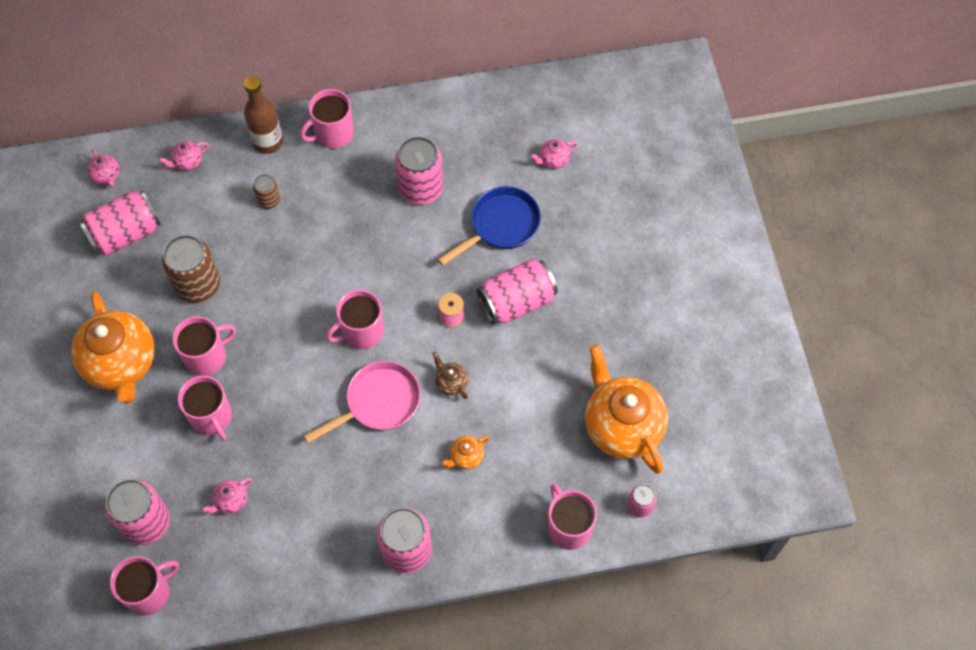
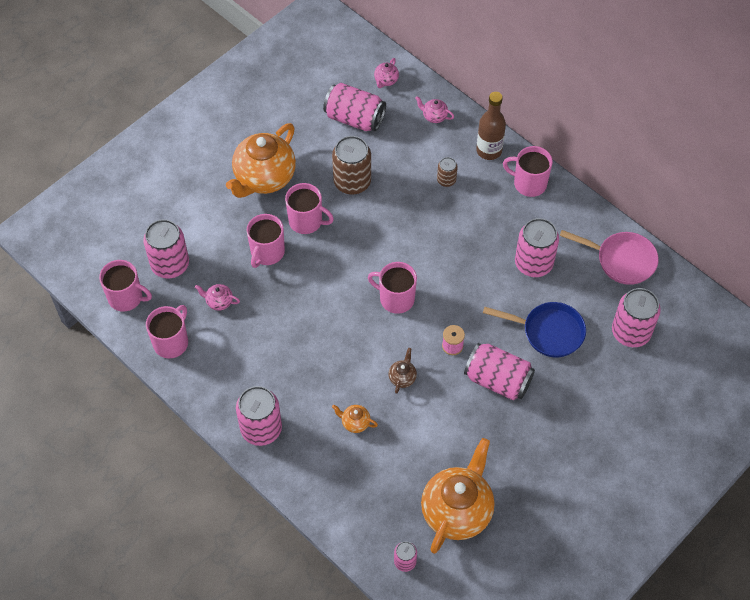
camera: 55 degrees right, 5 degrees down
pink pan [304,361,421,443] -> pink pan moved to [560,230,659,285]
pink teapot [530,139,577,169] -> pink can [612,288,661,347]
pink mug [548,484,597,550] -> pink mug moved to [146,305,188,359]

